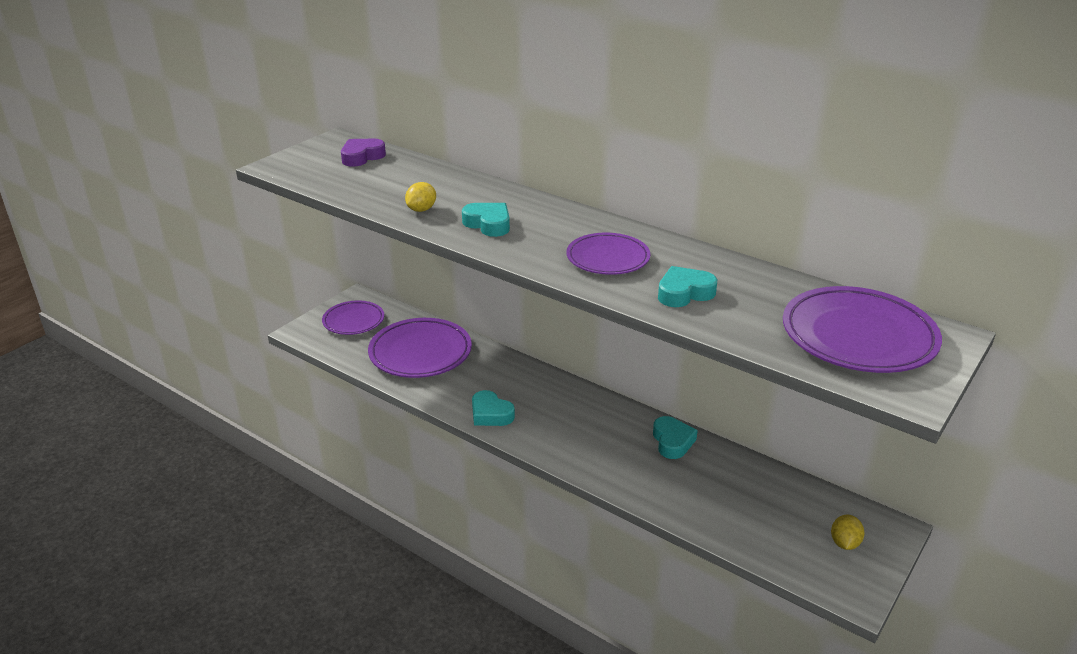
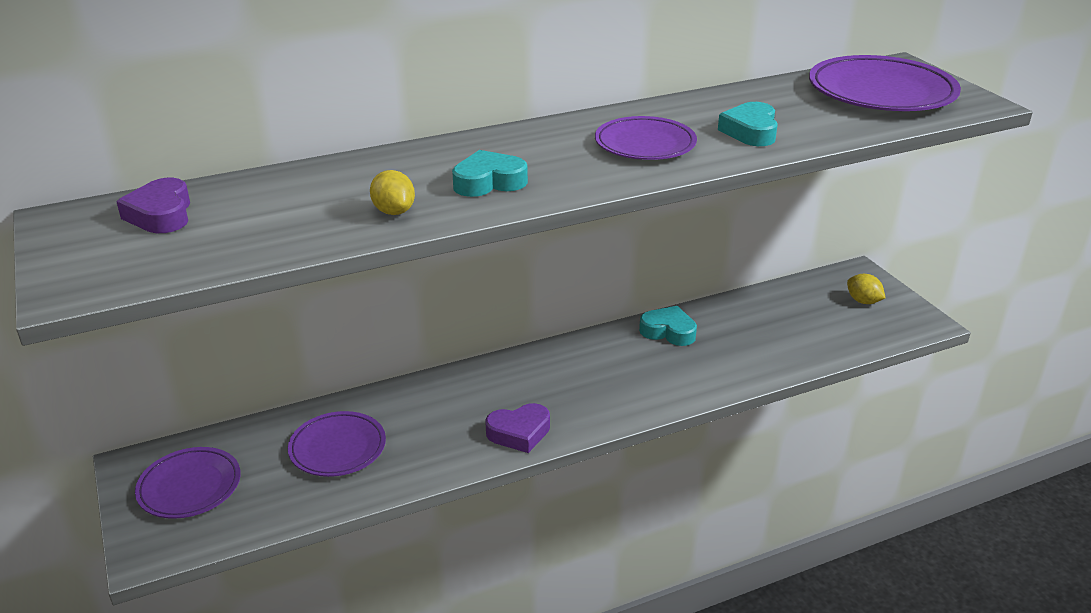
camera: 60 degrees left, 0 degrees up
purple plate [368,318,472,378] -> purple plate [288,411,386,477], size x0.63
turquoise heart [472,390,515,426] -> purple heart [485,403,550,453]

